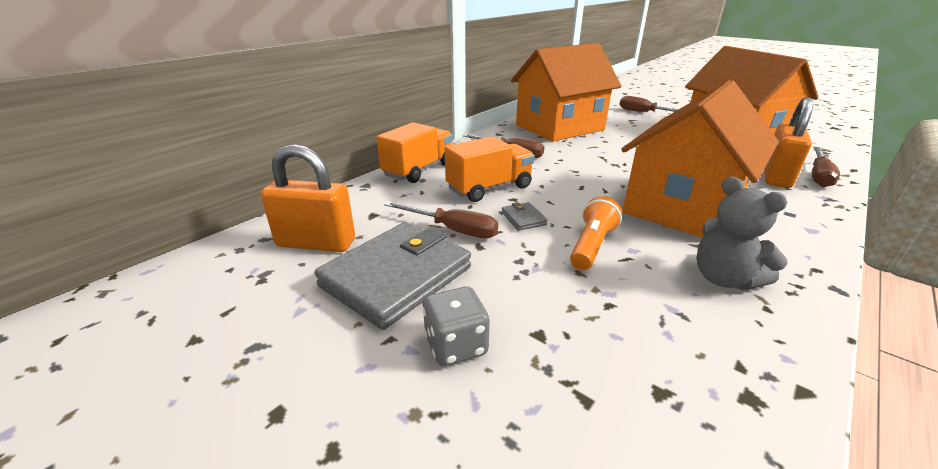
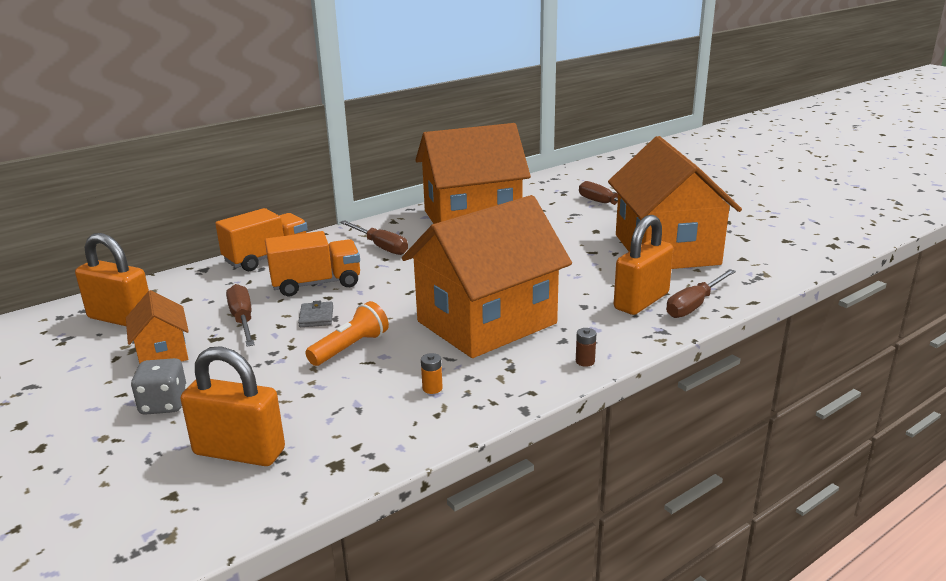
camera: 15 degrees right, 5 degrees down
grey wallet [314,222,471,330] -> orange house [126,290,189,364]
brown screwdriver [384,202,498,238] -> brown screwdriver turned 150 degrees counterclockwise [226,284,255,347]
grey teddy bear [696,176,788,290] -> orange battery [421,353,443,394]
none -> orange padlock [181,346,285,466]
none -> brown battery [576,328,596,367]

